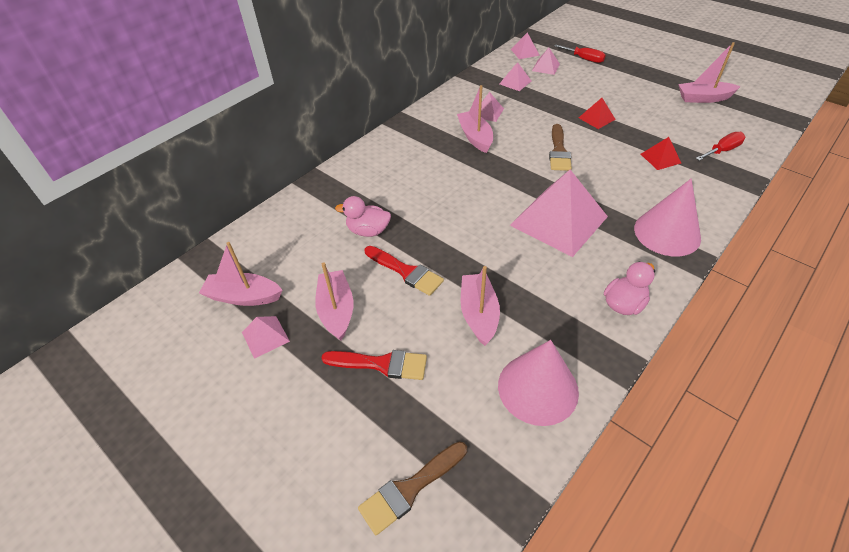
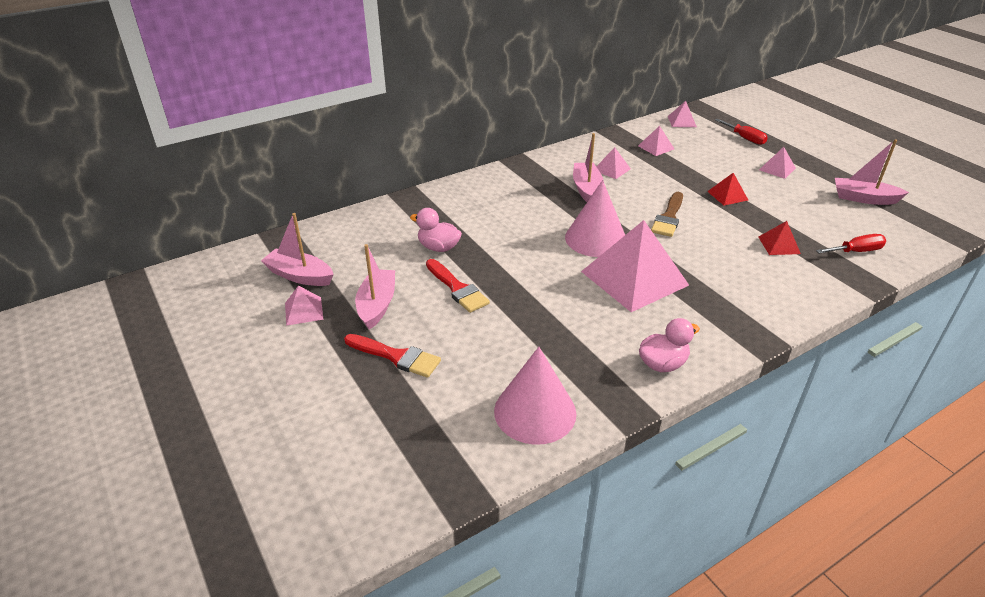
camera: 15 degrees right, 10 degrees down
brown brush [358,441,467,535] -> none
pink boat [461,266,500,346] -> none
pink pyramid [532,48,560,75] -> pink pyramid moved to [759,147,796,179]
pink cone [634,179,701,256] -> pink cone moved to [565,180,625,257]

